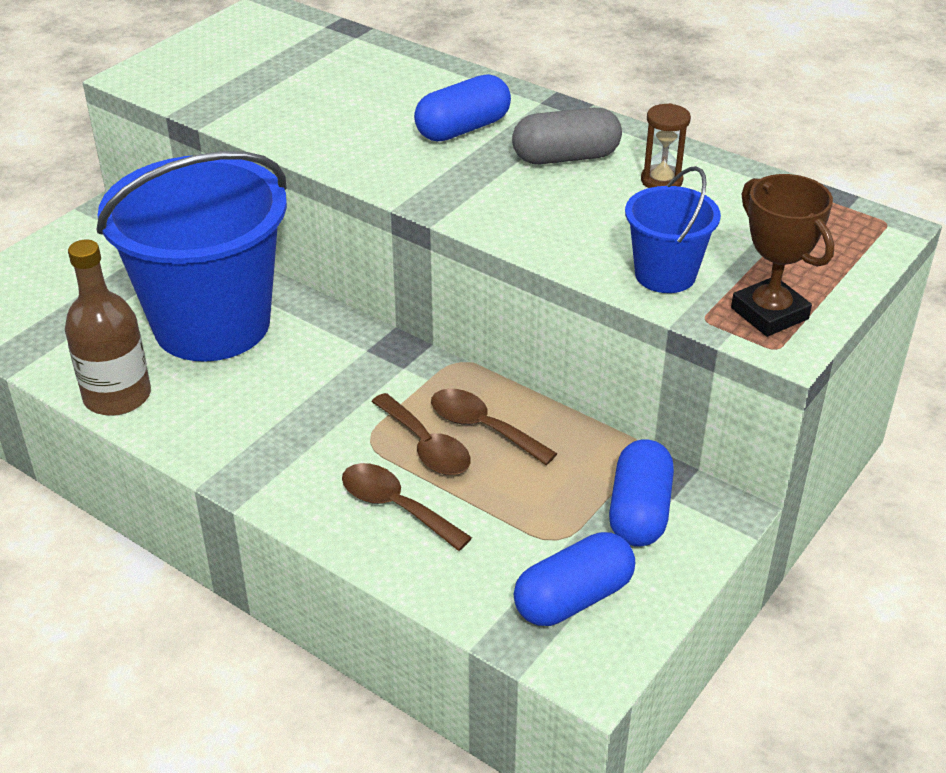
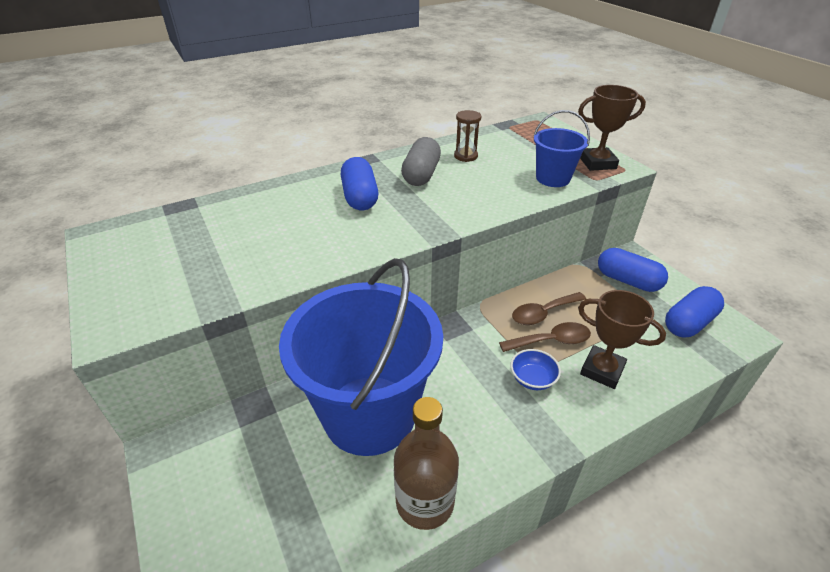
camera: 65 degrees left, 0 degrees up
brown spoon [342,463,472,551] -> brown trophy [578,290,666,389]
blue capsule [514,532,635,626] -> blue capsule turned 60 degrees clockwise [665,286,724,337]
none -> blue bowl [511,349,561,390]

